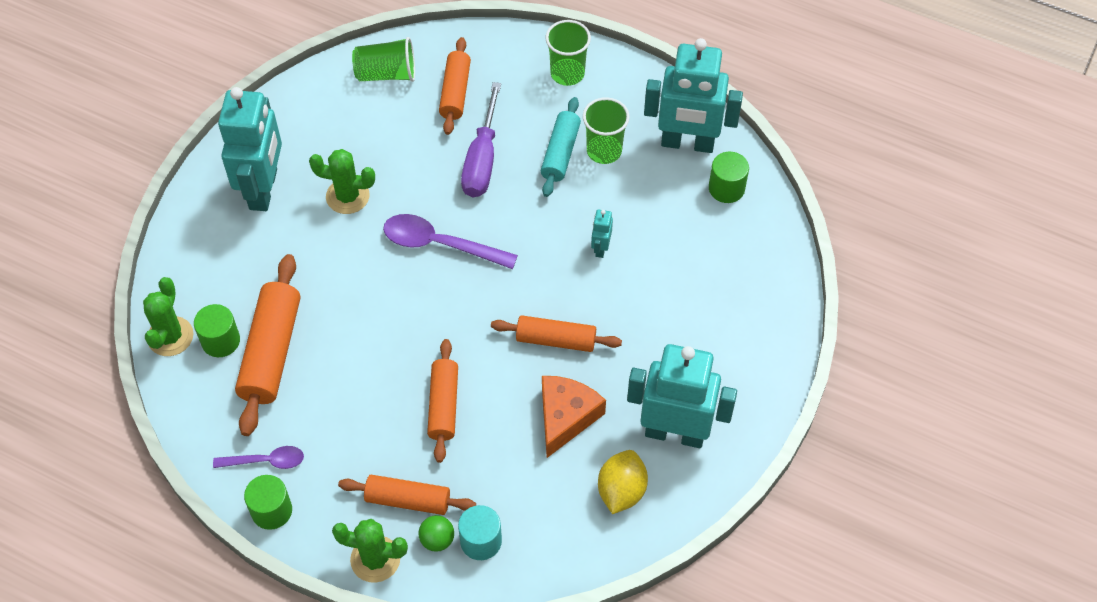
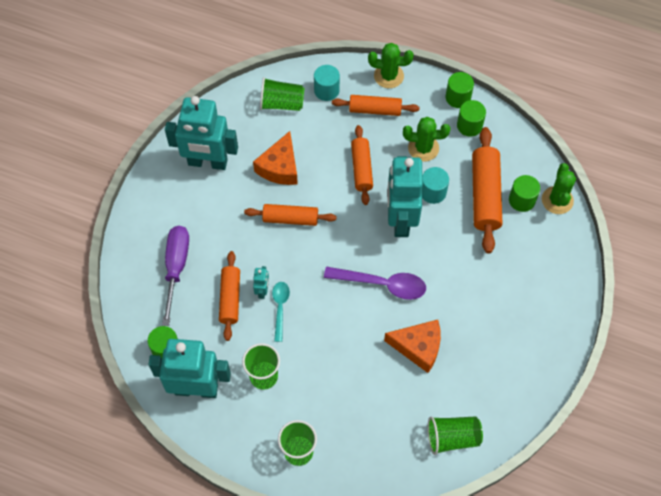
camera: 175 degrees right, 5 degrees up
purple spoon [213,446,304,469] -> green cylinder [457,100,486,137]
turquoise robot [218,87,282,211] -> turquoise robot moved to [387,156,423,237]
green cactus [309,149,375,214] -> green cactus moved to [403,117,450,162]
green ball [418,515,454,552] -> none
orange rolling pin [439,37,471,135] -> orange rolling pin moved to [219,251,240,341]
purple screwdriver [461,82,501,197] -> purple screwdriver moved to [162,226,189,326]
turquoise rolling pin [541,97,581,197] -> none
yellow lemon [598,450,648,514] -> none
none -> green cup [260,77,304,111]
none -> turquoise spoon [272,282,290,342]
none -> orange cheese [384,320,441,373]
none -> turquoise cylinder [422,167,449,204]

